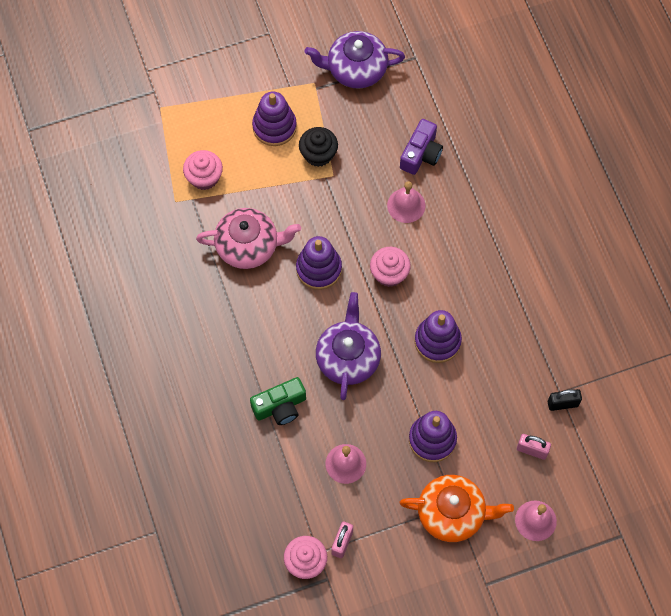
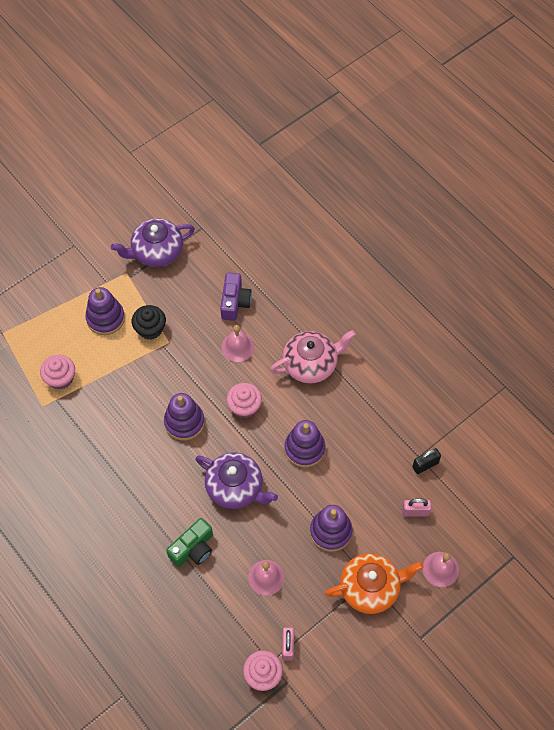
camera: 20 degrees left, 5 degrees down
pink teapot [196,208,301,269] -> pink teapot moved to [270,330,356,384]
purple teapot [316,292,381,400] -> purple teapot turned 135 degrees clockwise [195,452,278,509]

